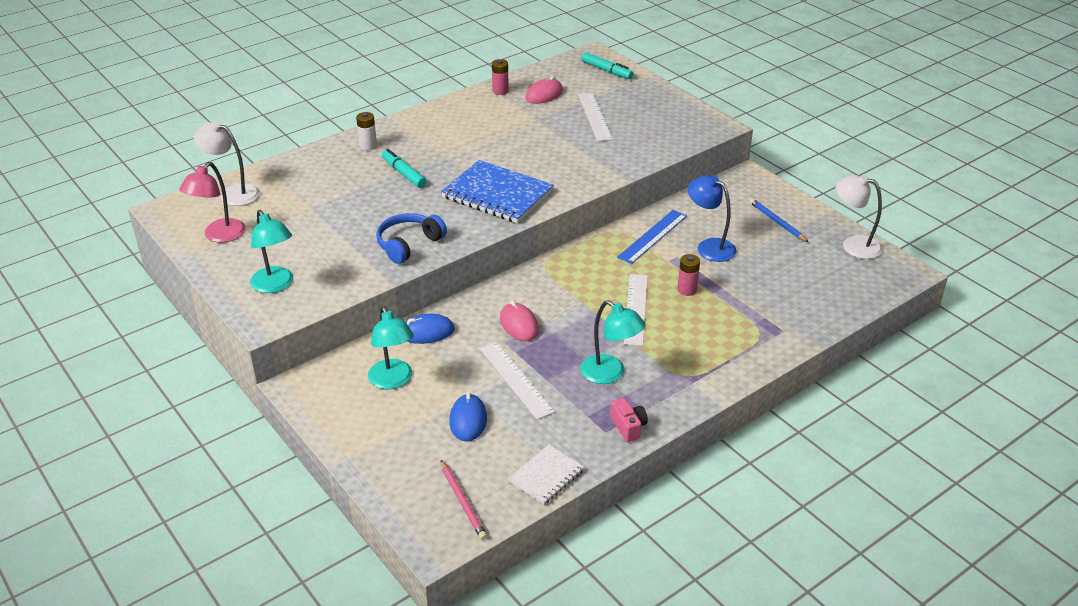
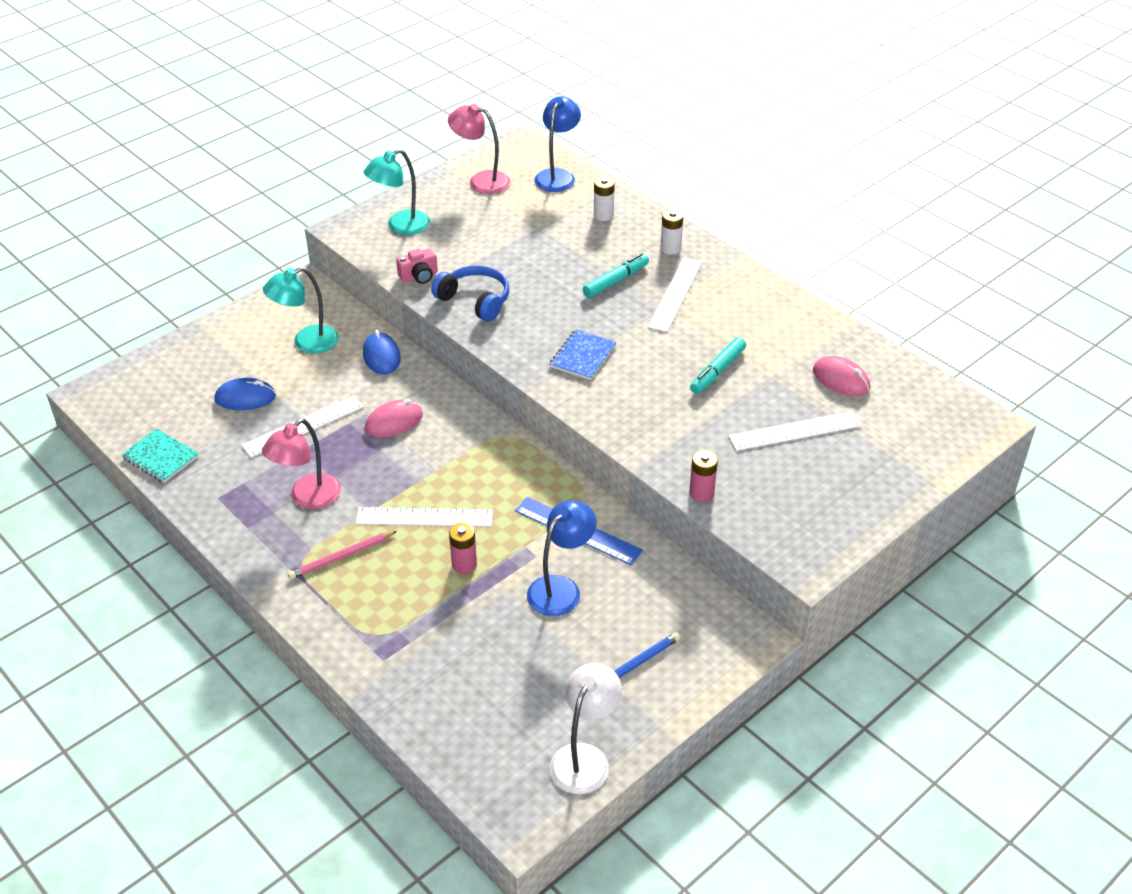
camera: 85 degrees right, 5 degrees up
white lamp [194,121,260,206] -> blue lamp [534,96,581,192]
blue notebook [441,160,554,223] -> blue notebook [550,329,617,380], size x0.54
pink pencil [441,460,487,540] -> pink pencil moved to [288,531,397,579]
pink battery [492,59,509,95] -> pink battery moved to [689,450,718,502]
white notebook [508,445,584,505] -> turquoise notebook [121,428,199,483]
turquoise lamp [580,300,646,384] -> pink lamp [262,418,341,509]
turquoise marker [581,52,633,79] -> turquoise marker moved to [690,337,746,394]
pink camera [610,398,648,442] -> pink camera moved to [396,249,438,284]
none -> white battery [594,177,615,221]
none -> white ruler [648,258,703,332]

